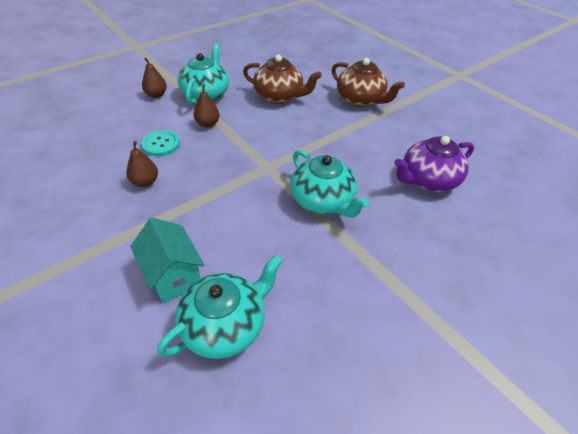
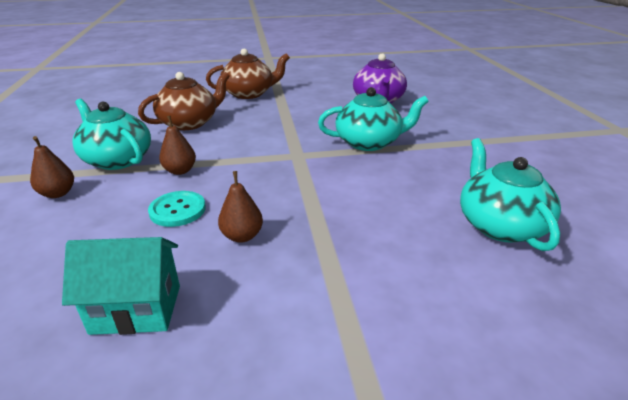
camera: 60 degrees left, 15 degrees down
turquoise house [130,218,204,303] -> turquoise house moved to [62,237,180,335]

